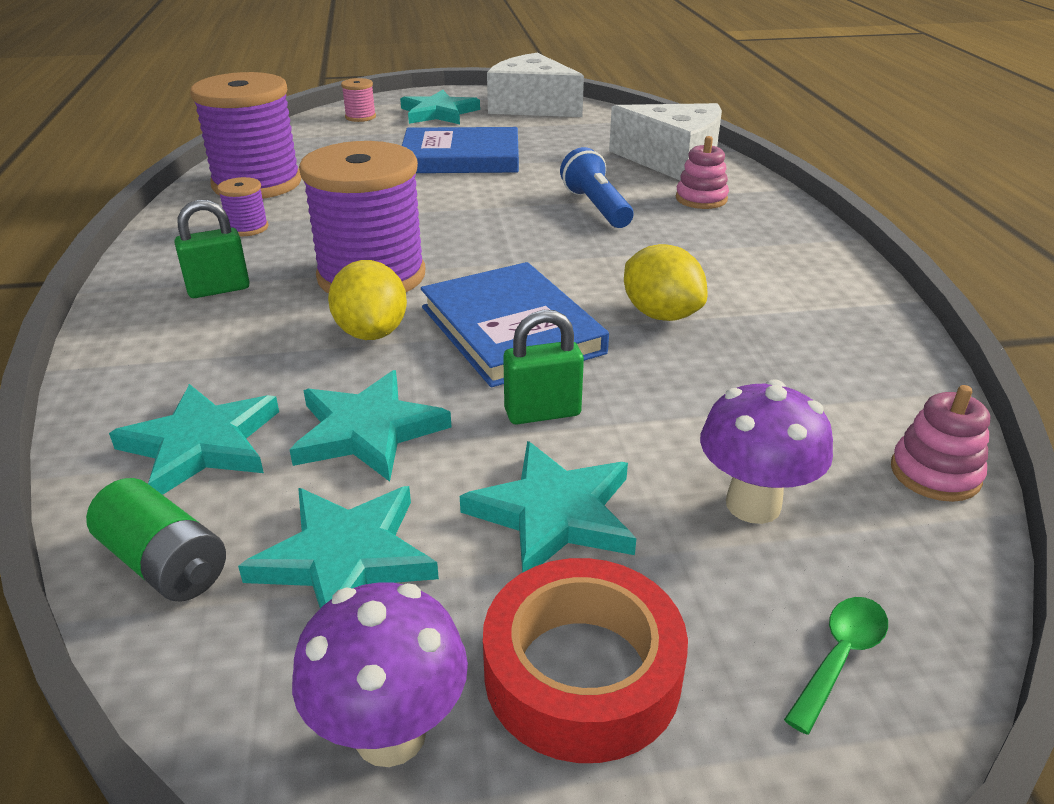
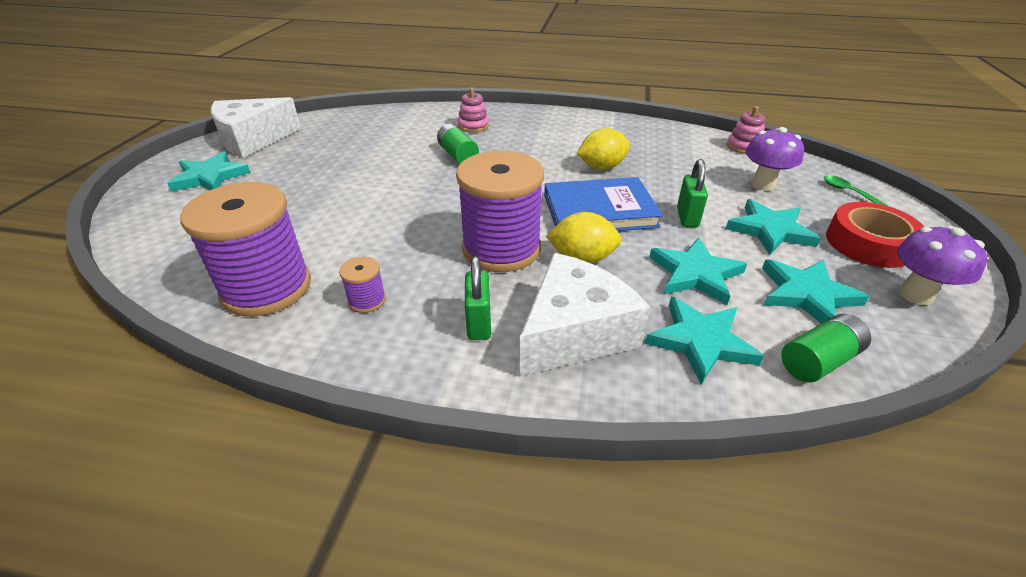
camera: 70 degrees left, 5 degrees up
pink spool [341,78,376,122] -> none
blue book [402,127,519,173] -> none
blue flashlight [560,147,633,228] -> green battery [437,124,479,164]
white cheese [609,103,722,181] -> white cheese moved to [519,253,651,377]

